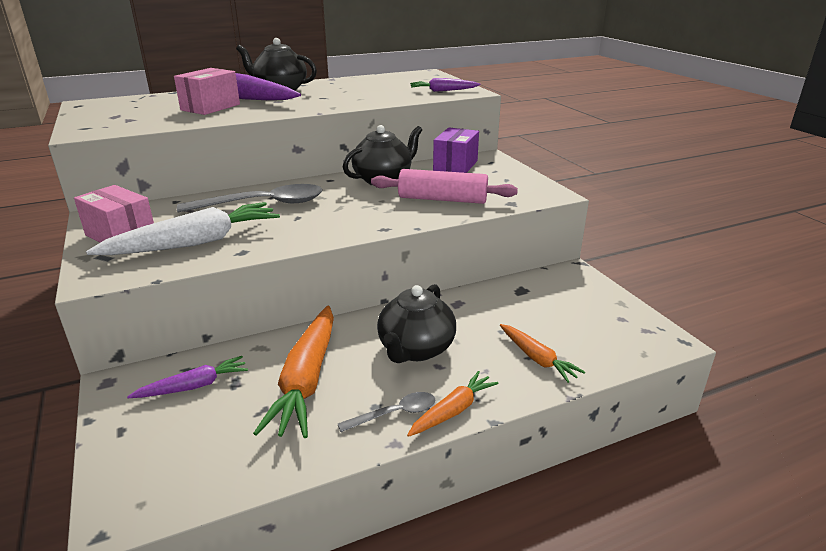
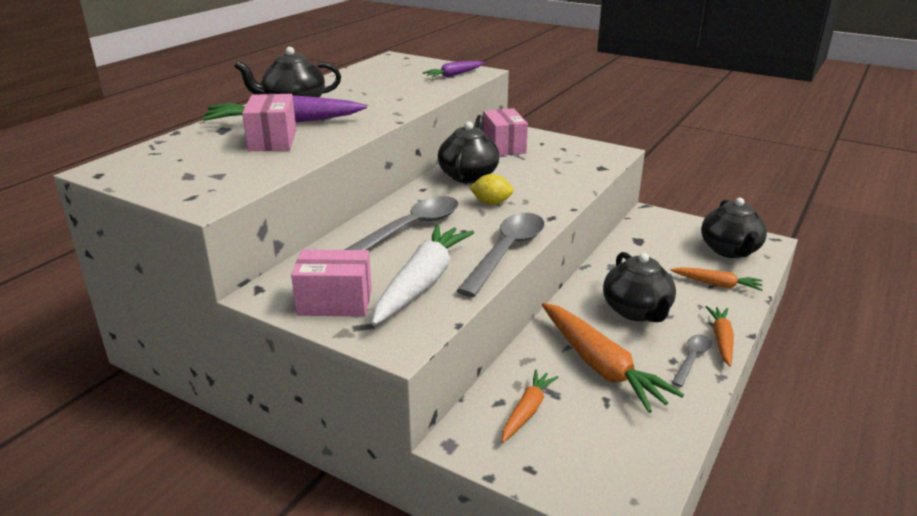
camera: 35 degrees left, 0 degrees up
purple carrot [127,356,248,398] -> orange carrot [502,370,559,443]
pink rolling pin [371,169,518,204] -> none
purple box [433,128,479,173] -> pink box [483,108,528,156]
none -> grey spoon [456,213,545,297]
none -> yellow lemon [470,174,514,205]
none -> black teapot [701,198,767,258]

